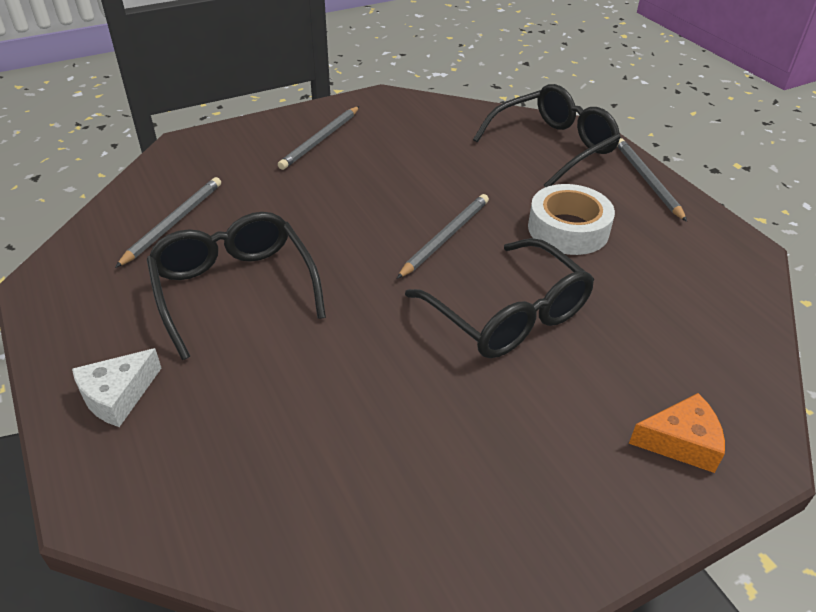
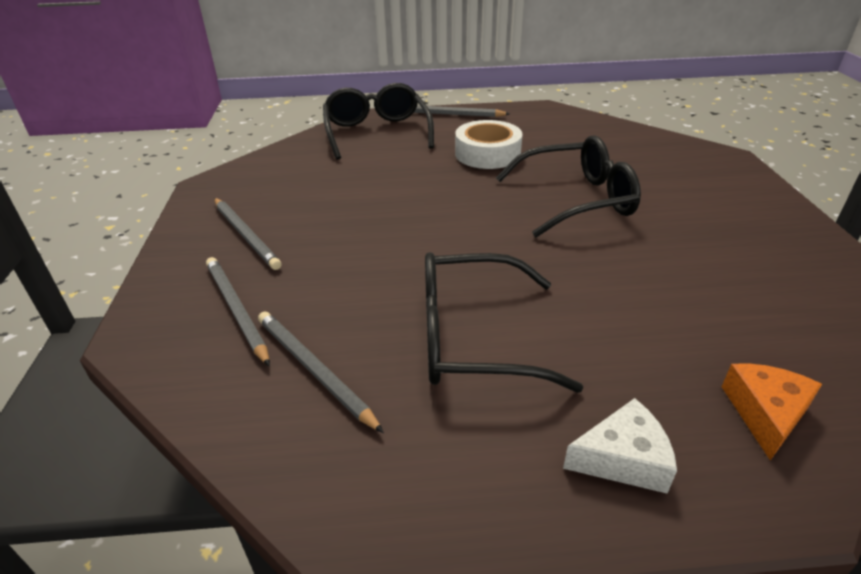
camera: 65 degrees left, 5 degrees down
white cheese [72,348,161,427] -> white cheese turned 75 degrees counterclockwise [563,398,677,494]
grey pencil [397,194,489,279] -> grey pencil moved to [206,257,270,366]
orange cheese [629,393,725,473] -> orange cheese moved to [722,363,822,460]

